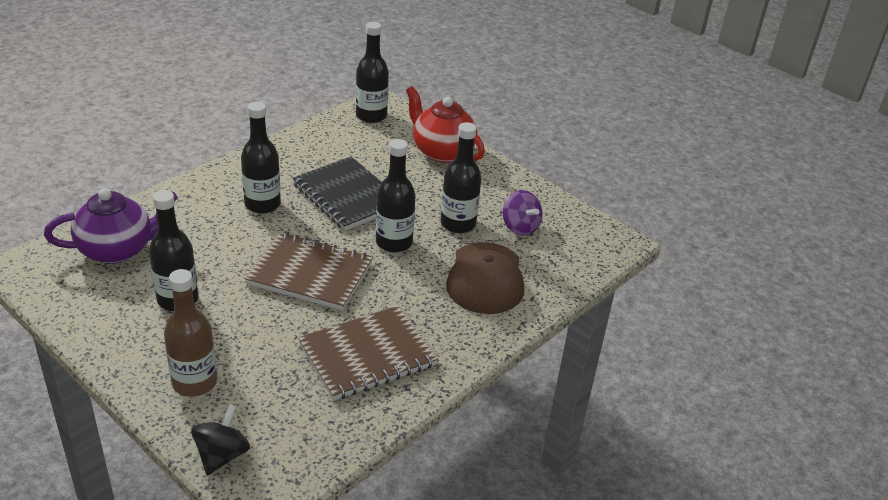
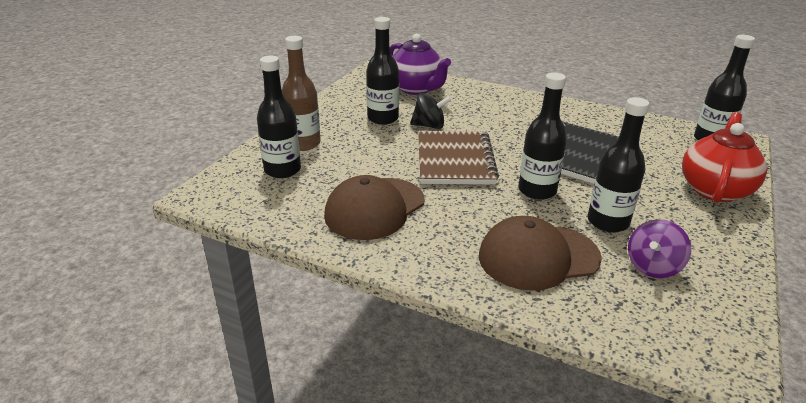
camera: 75 degrees right, 5 degrees down
black spinning top [191,404,250,476] -> black spinning top moved to [410,93,452,129]
black bottle [241,102,281,214] -> black bottle moved to [257,56,301,178]
brown notebook [298,305,438,400] -> brown cap [324,175,425,240]

